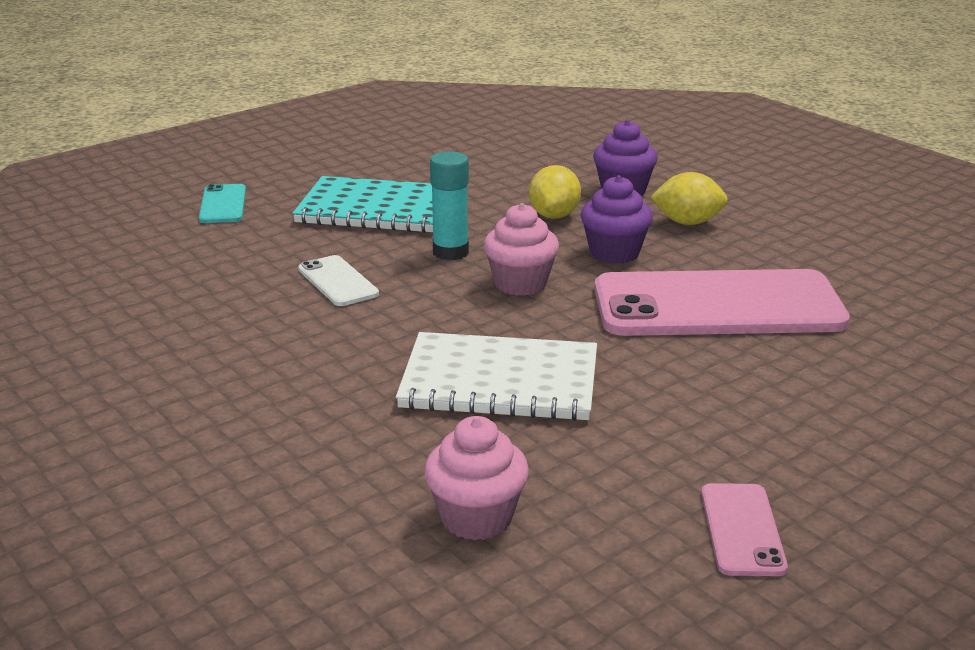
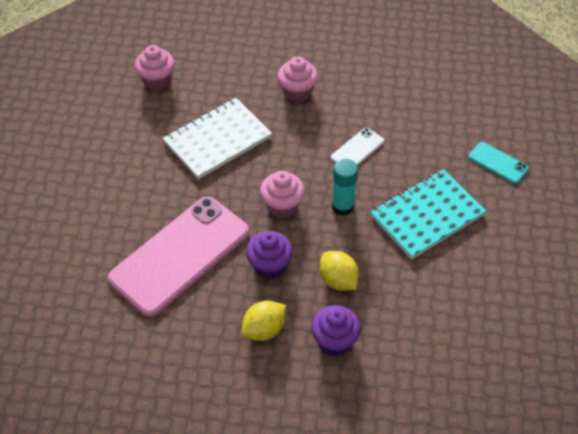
camera: 135 degrees right, 25 degrees up
white phone [298,255,379,306] -> white phone turned 60 degrees counterclockwise [331,128,384,166]
pink phone [701,483,788,576] -> none
none -> pink cupcake [278,57,318,102]

